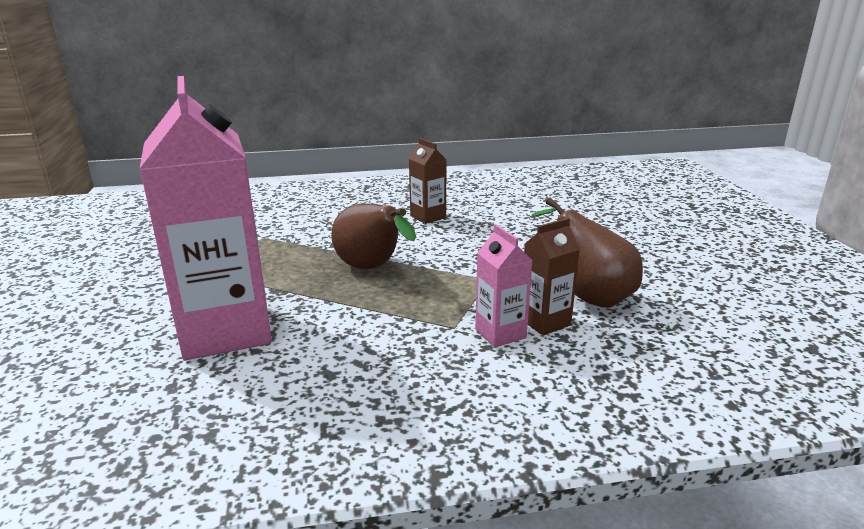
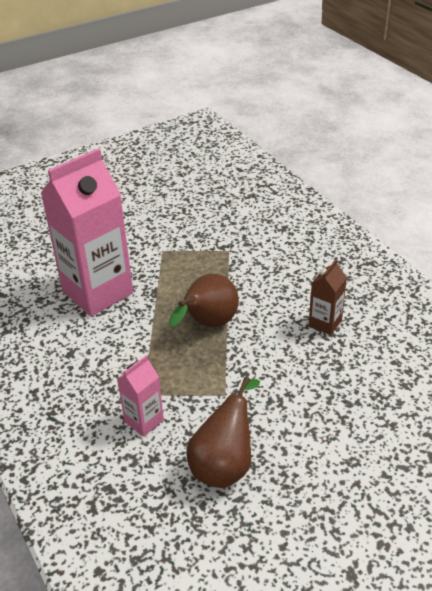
camera: 70 degrees right, 15 degrees up
brown carton [524,218,580,336] -> none

